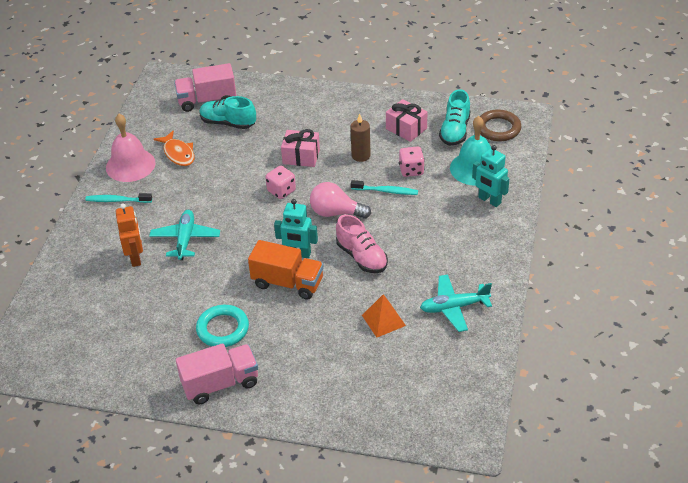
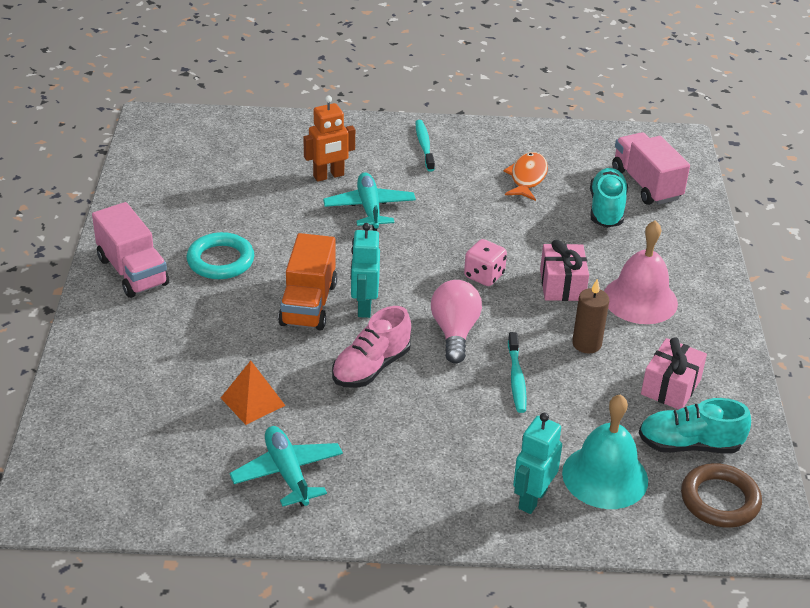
camera: 75 degrees right, 5 degrees down
pink bell [106,114,156,182] -> pink bell moved to [604,220,678,324]
turquoise plane [149,210,220,260] -> turquoise plane turned 90 degrees counterclockwise [323,172,416,231]
orange fish [154,131,195,166] -> orange fish turned 150 degrees clockwise [503,152,548,201]
pink dice [399,146,425,177] -> none

